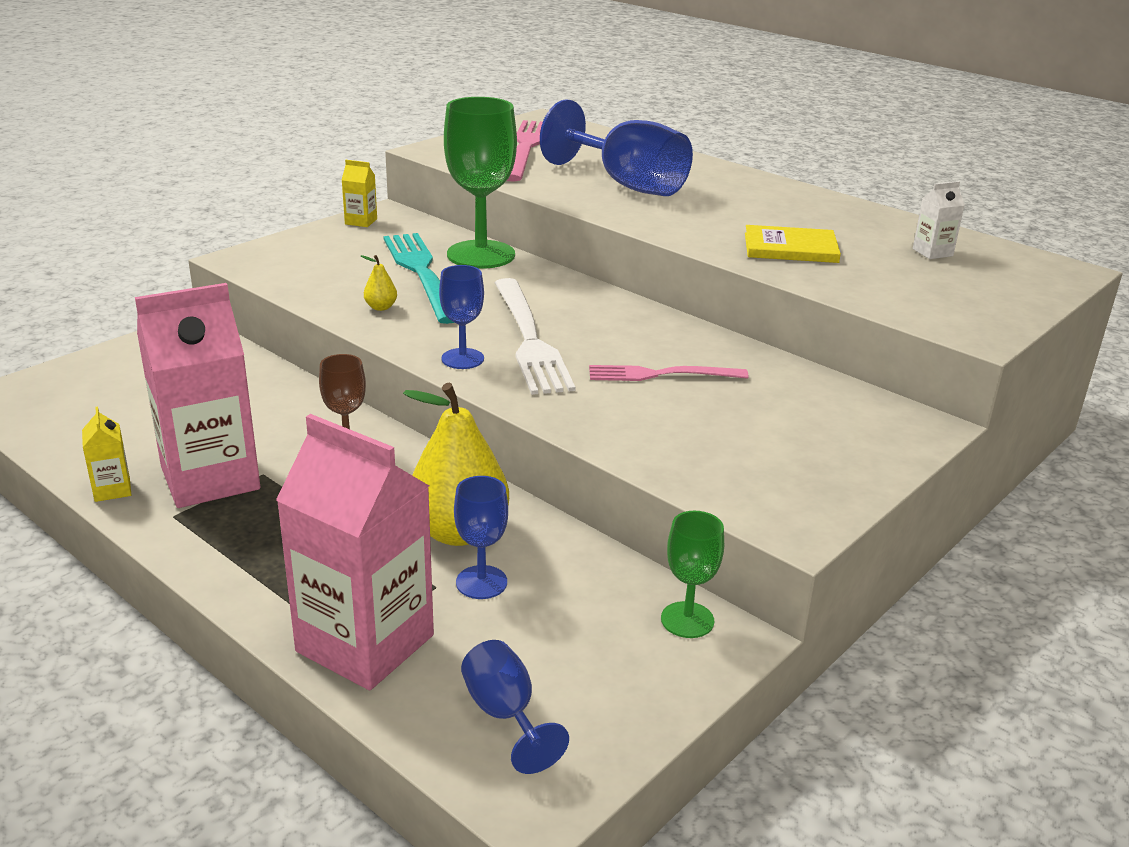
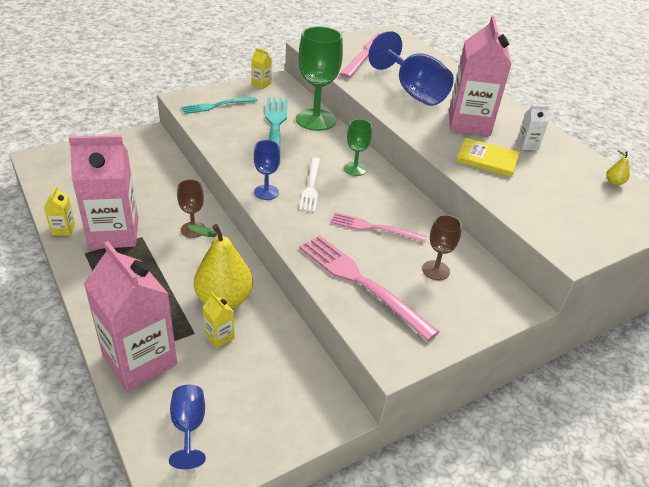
camera: 15 degrees right, 10 degrees up
yellow pear [361,255,397,311] -> yellow pear moved to [606,151,630,186]
blue goblet [454,476,508,599] -> yellow carton [202,292,235,348]
white fork [495,278,576,395] -> white fork [299,157,320,212], size x0.62
green goblet [661,511,724,638] -> green goblet moved to [344,119,372,176]
white carton [913,181,965,259] -> white carton moved to [517,106,550,150]
none -> turquoise fork [182,97,257,114]
none -> pink fork [299,235,440,341]
none -> brown goblet [422,215,462,280]
none -> pink carton [449,15,512,136]

